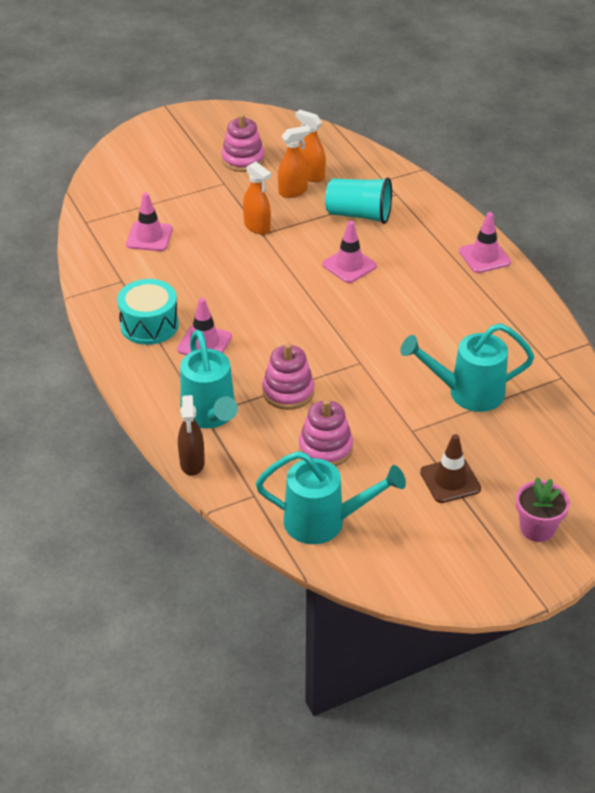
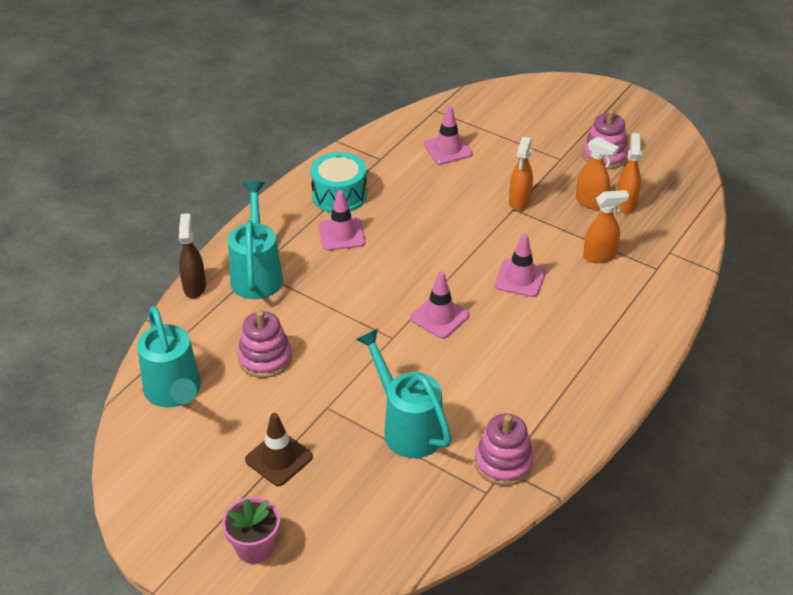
camera: 60 degrees right, 0 degrees up
brown spray bottle [178,395,205,476] -> brown spray bottle turned 120 degrees clockwise [179,213,206,298]
turquoise watering can [180,330,238,428] -> turquoise watering can turned 135 degrees clockwise [228,181,283,299]
pink stacking toy [262,343,314,410] -> pink stacking toy moved to [475,414,534,486]
turquoise cup [325,177,392,224] -> orange spray bottle [583,190,629,263]
pink traffic cone [459,212,511,273] -> pink traffic cone moved to [410,271,470,339]

